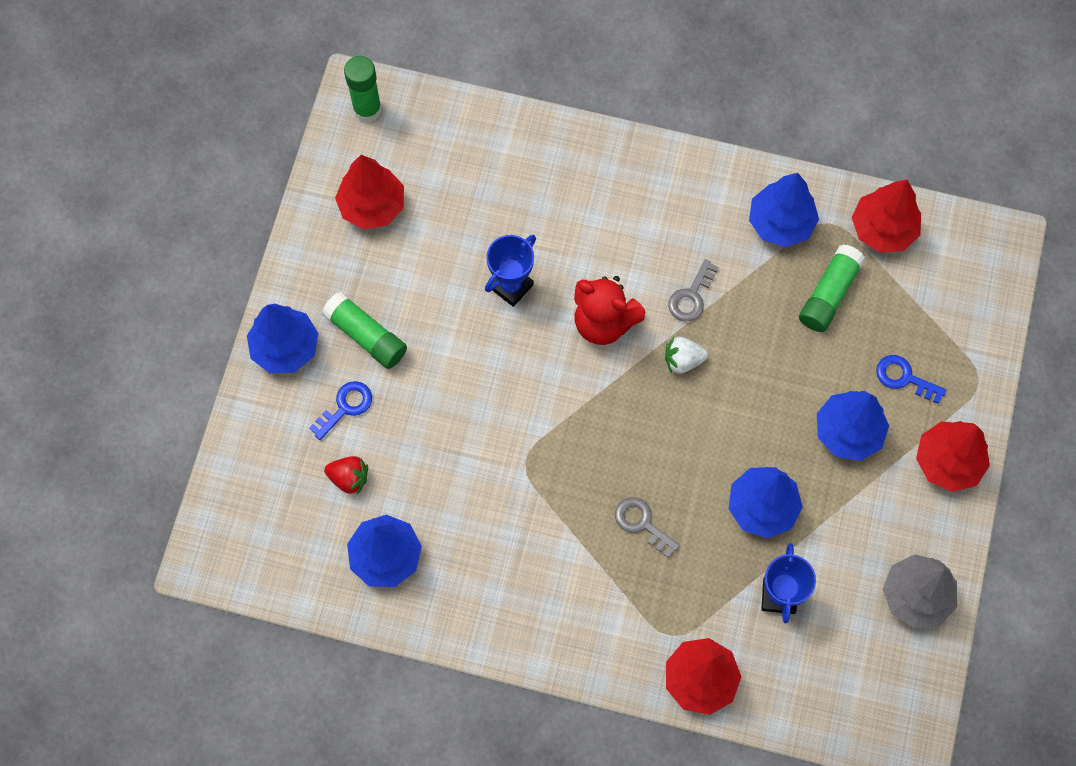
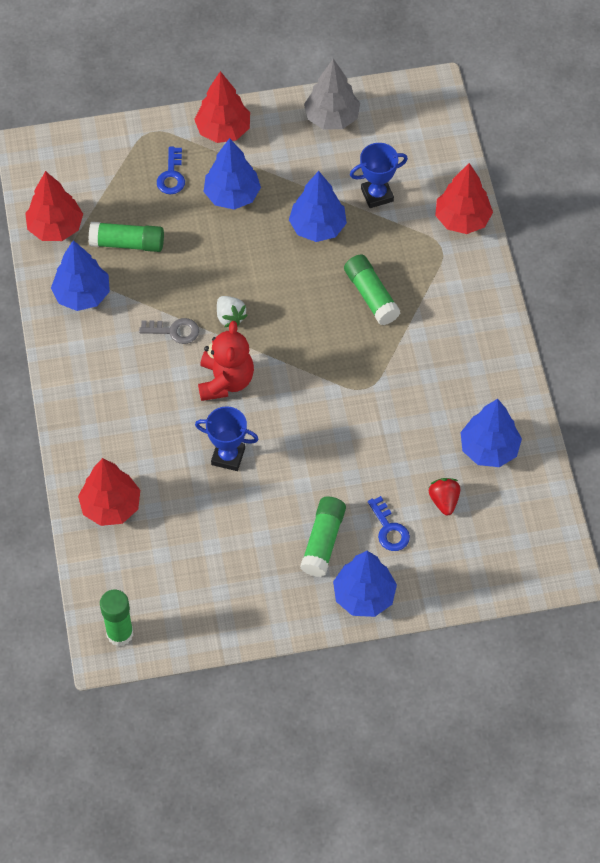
camera: 115 degrees left, 10 degrees down
blue key [309,381,372,440] -> blue key turned 135 degrees counterclockwise [368,496,410,551]
red tree [335,155,404,230] -> red tree moved to [78,458,140,526]
grey key [615,497,680,558] -> green glue stick [344,254,401,325]

